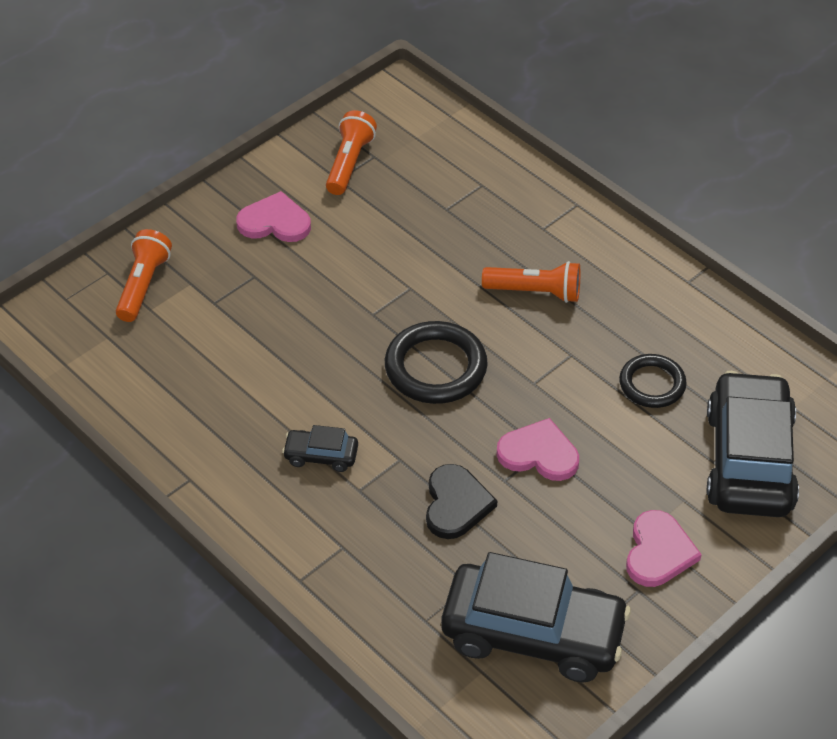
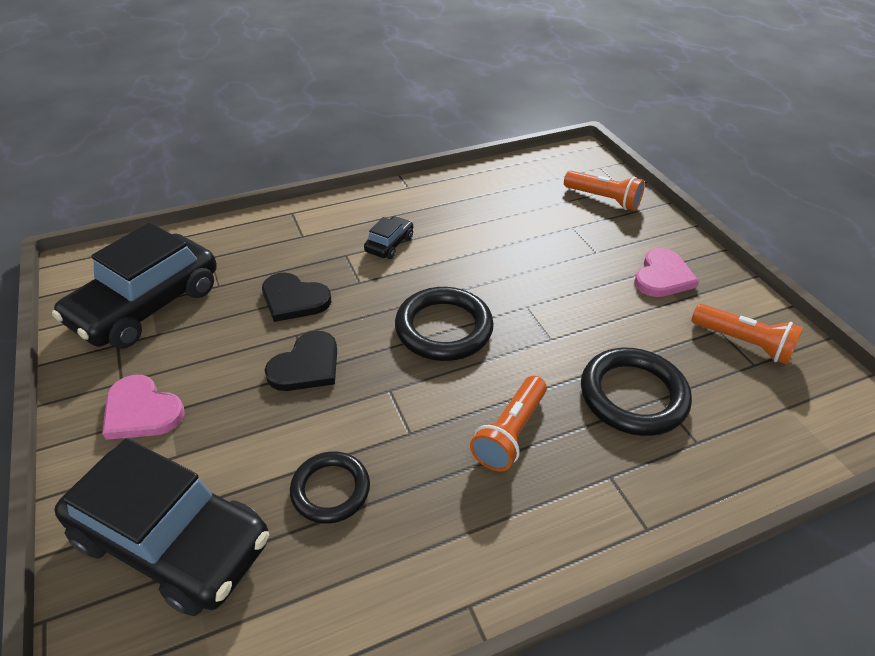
camera: 110 degrees right, 5 degrees down
pink heart [496,418,579,481] -> black heart [265,331,337,391]
none -> black ring [581,348,692,436]

